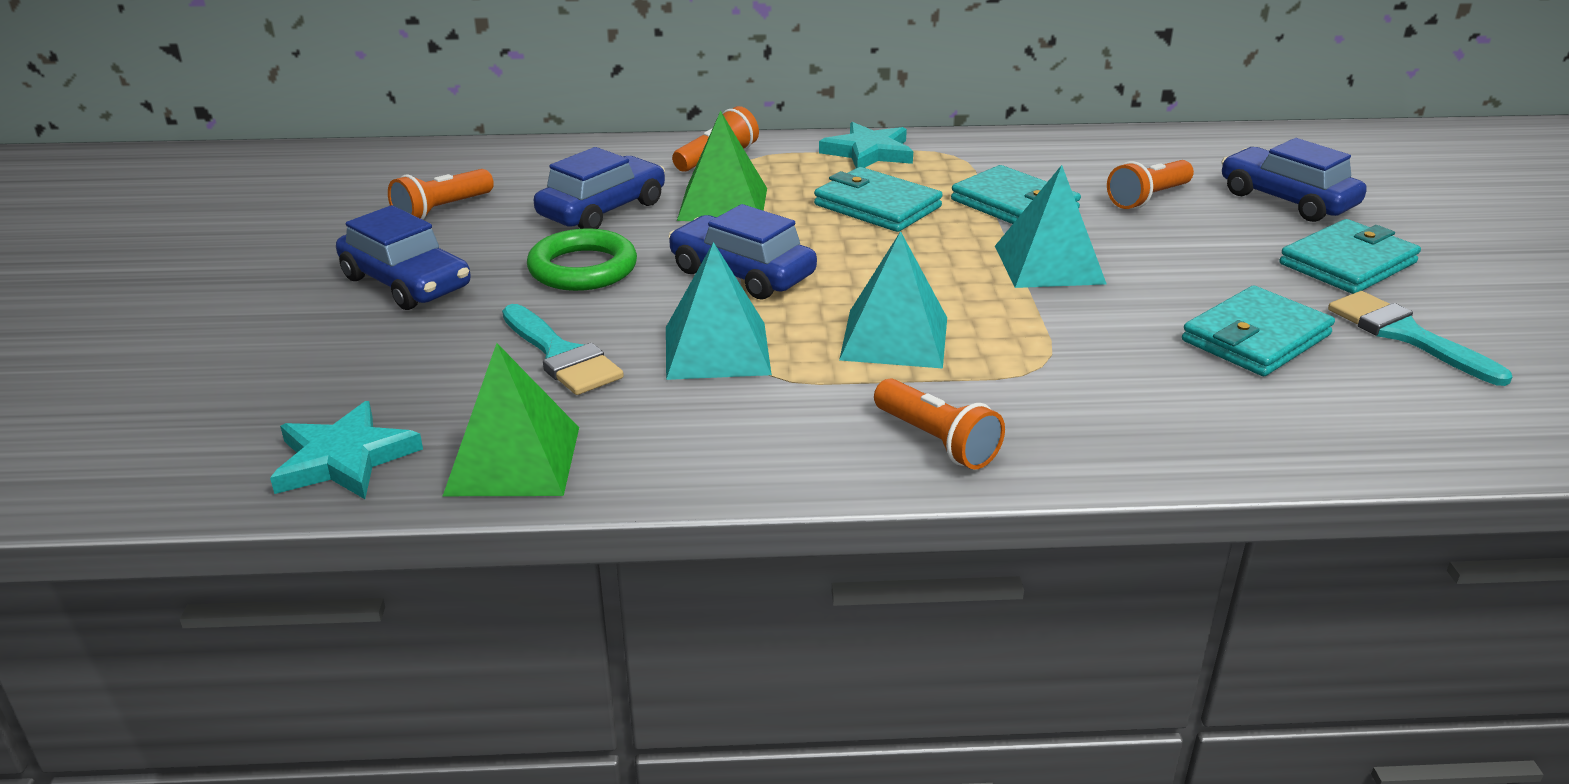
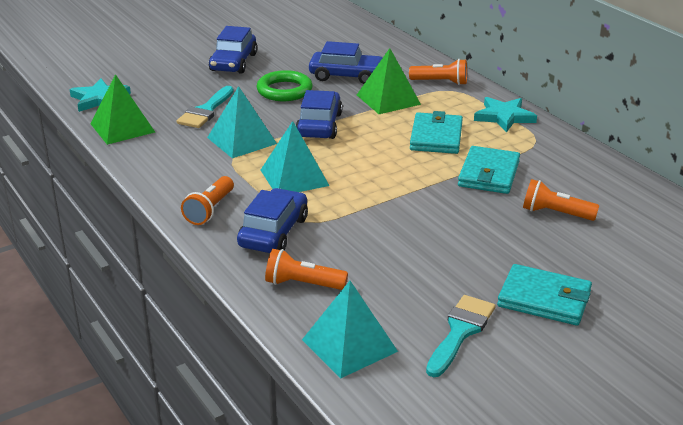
camera: 60 degrees right, 0 degrees up
orange flashlight [388,169,494,220] -> orange flashlight moved to [265,249,348,290]
turquoise pyramid [995,165,1107,288] -> turquoise pyramid moved to [302,281,398,378]
turquoise wallet [1182,285,1335,376] -> none
blue car [1221,138,1367,222] -> blue car moved to [237,188,308,253]

